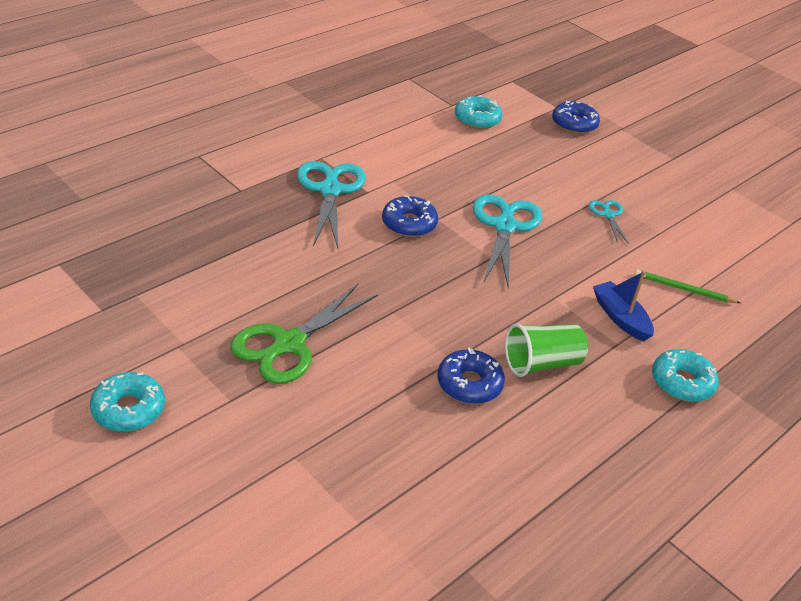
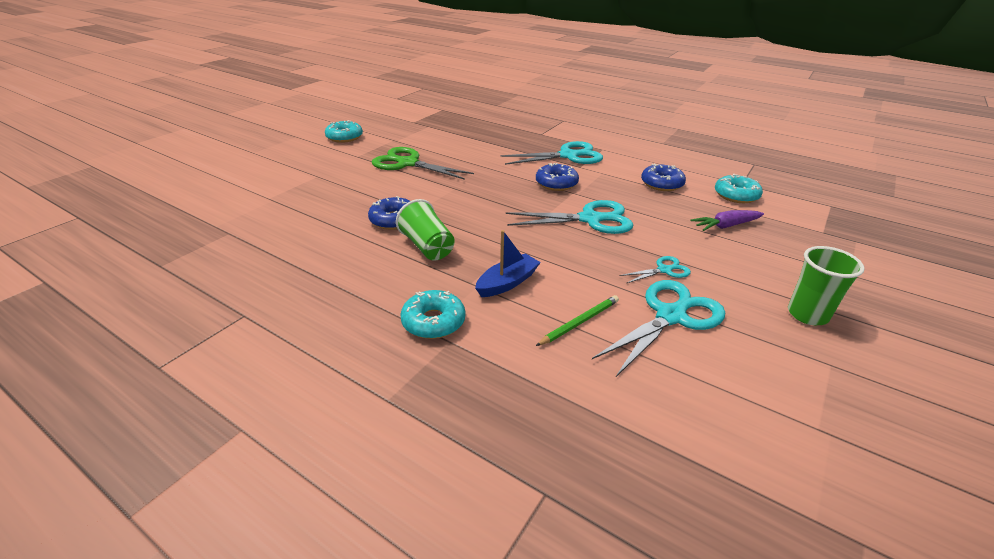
camera: 80 degrees right, 5 degrees down
blue donut [552,101,600,134] -> blue donut moved to [641,164,686,191]
green pencil [634,269,740,303] -> green pencil turned 45 degrees clockwise [536,295,619,346]
none -> turquoise scissors [592,280,725,377]
none -> purple carrot [690,210,764,231]
none -> green cup [788,246,865,325]

